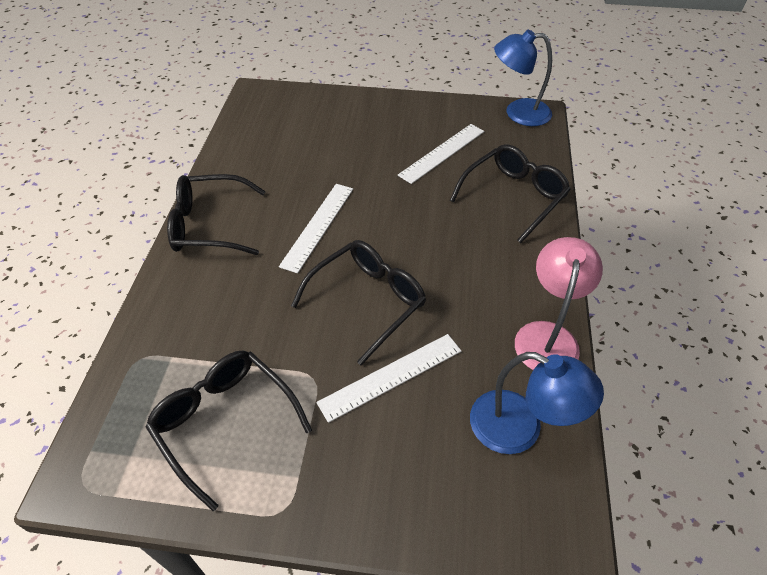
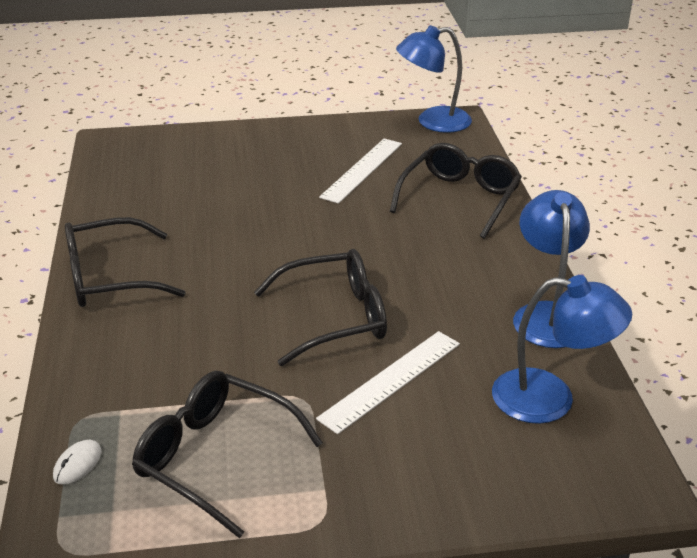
camera: 15 degrees left, 15 degrees down
white ruler [279,184,353,273] -> none
black glasses [291,240,426,365] -> black glasses turned 45 degrees clockwise [254,249,387,366]
pink lamp [515,237,603,370] -> blue lamp [513,190,590,348]
none -> white mouse [53,440,102,485]

